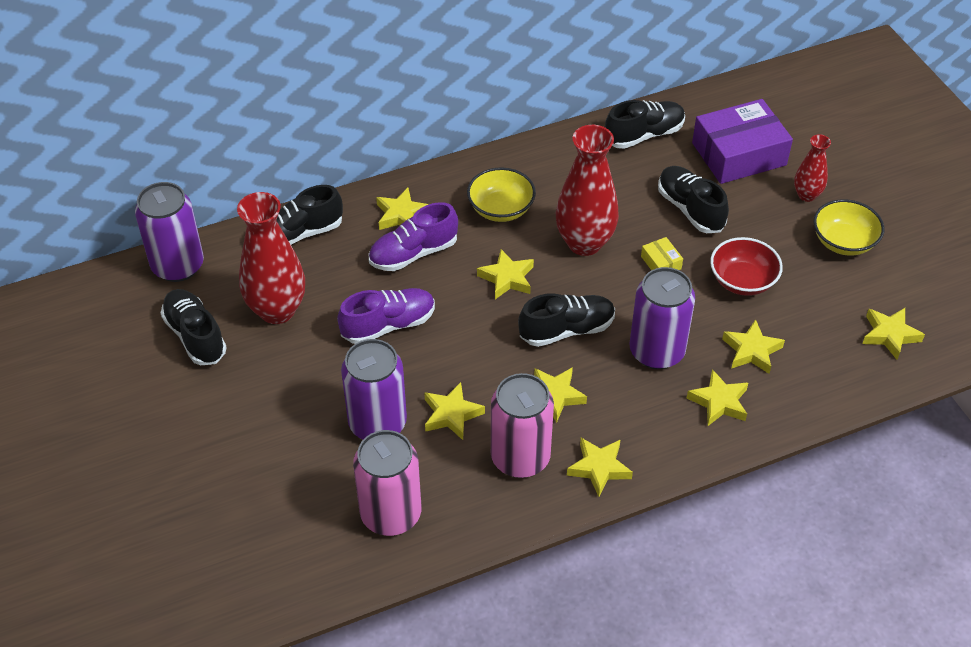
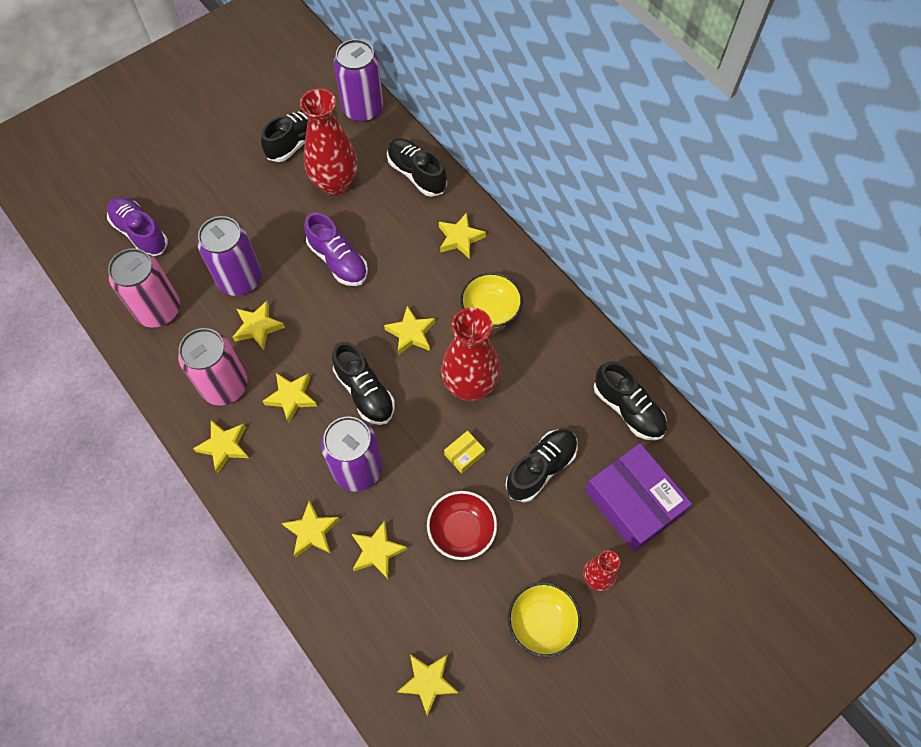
camera: 75 degrees right, 15 degrees up
purple shoe [369,202,458,271] -> purple shoe moved to [107,197,168,256]

